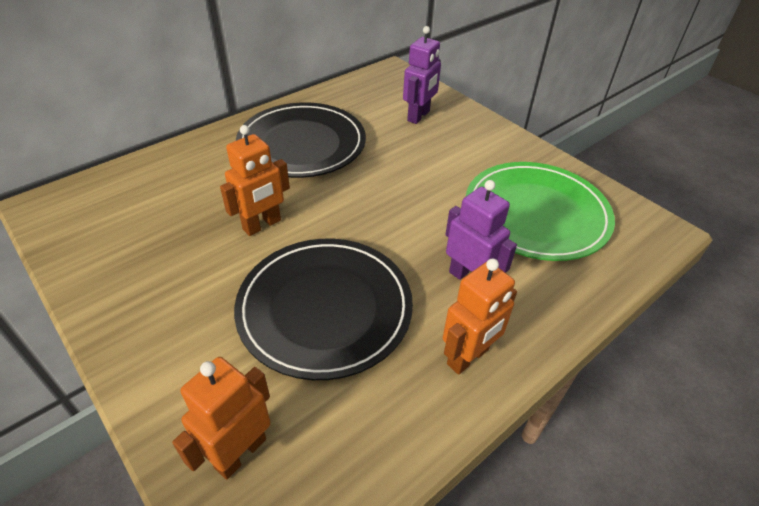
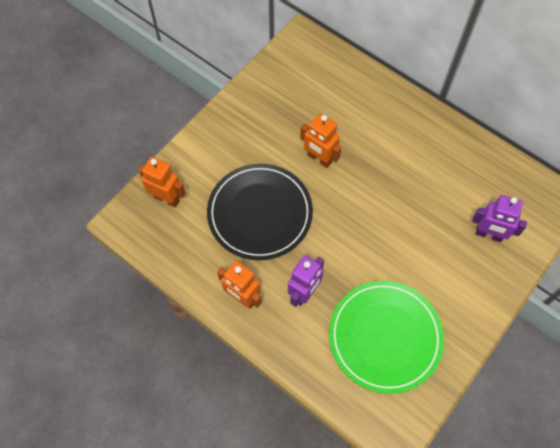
camera: 80 degrees right, 20 degrees up
black plate [236,102,366,178] -> none

